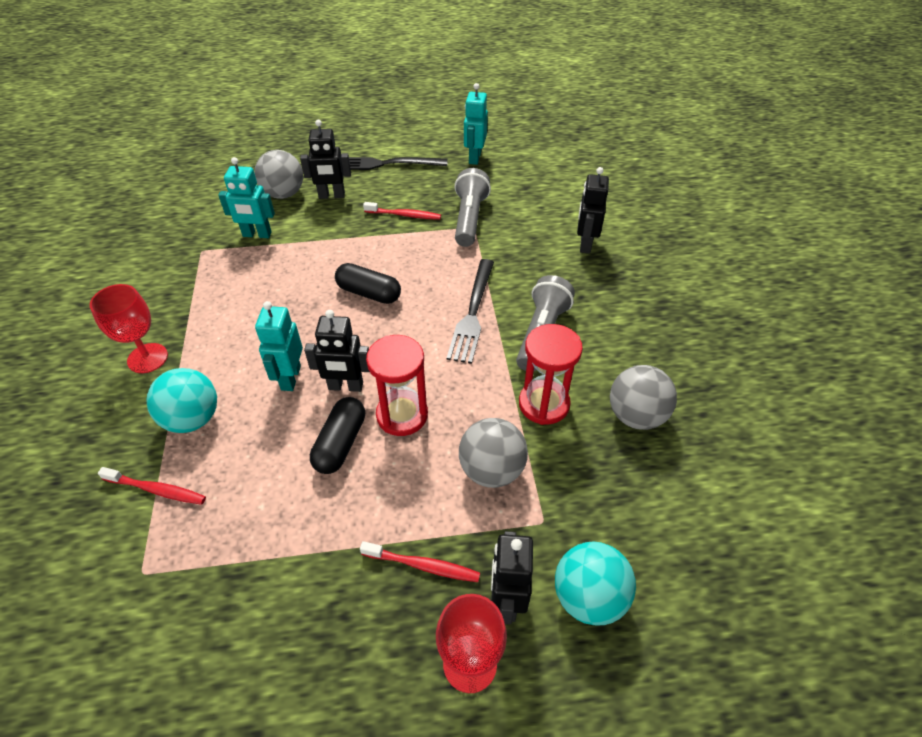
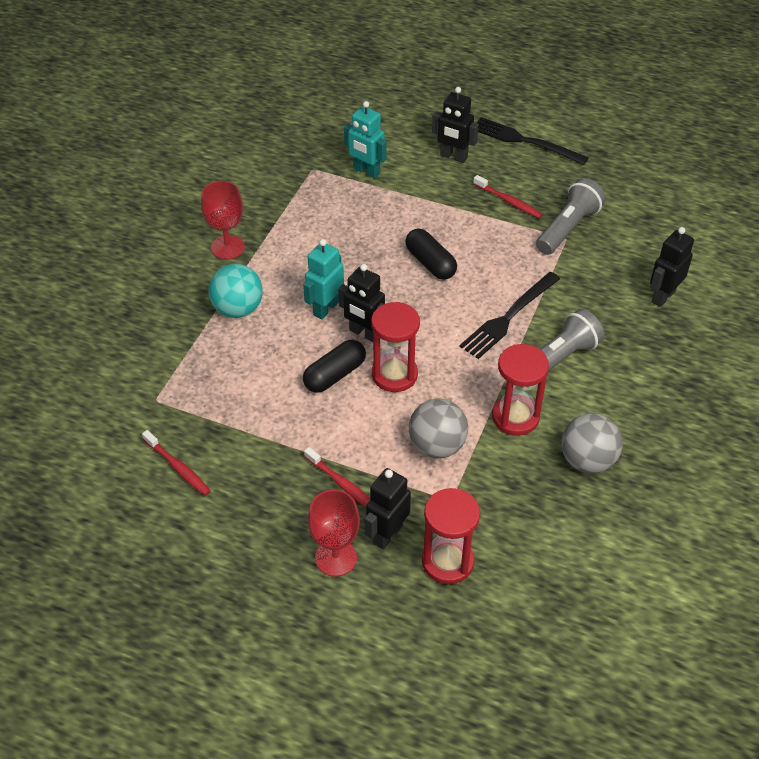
camera: 30 degrees right, 0 degrees up
red toothbrush [98,467,206,505] -> red toothbrush moved to [142,430,211,496]
grey ball [255,150,303,199] -> none
turquoise robot [464,83,488,165] -> none
turquoise ball [555,542,636,626] -> red hourglass [422,488,480,584]

